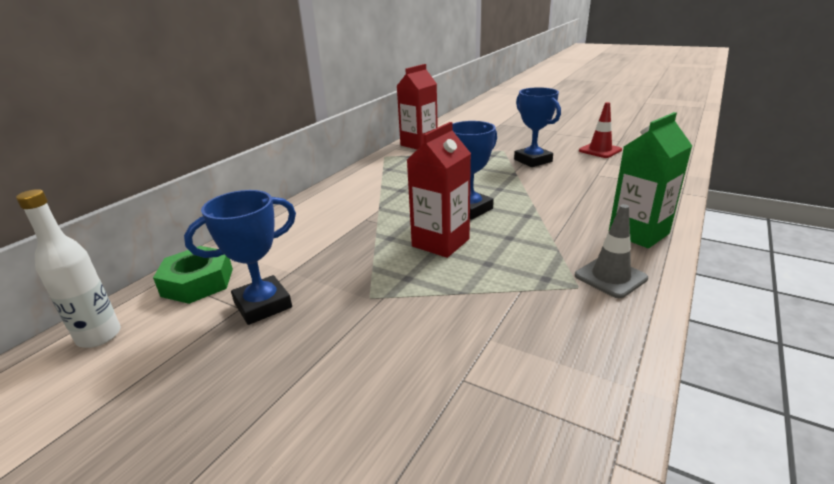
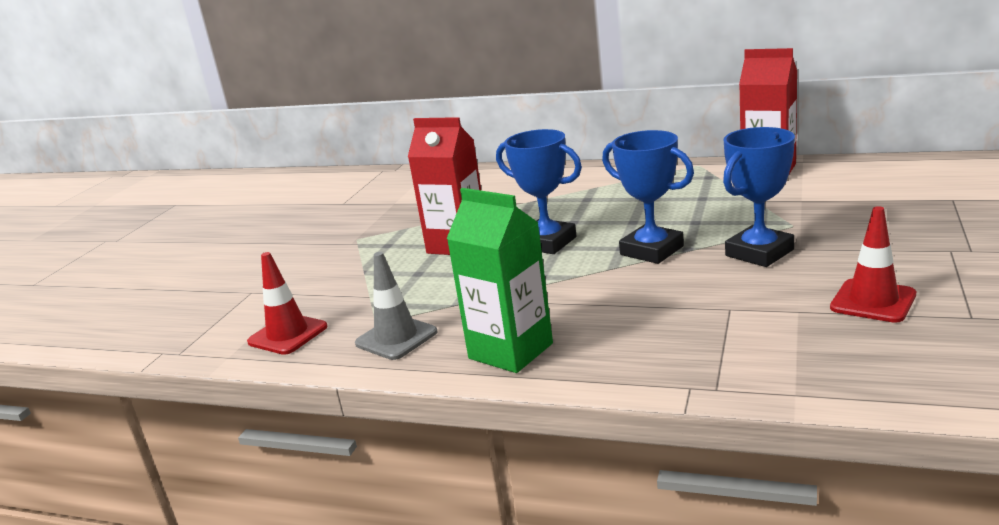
camera: 80 degrees right, 5 degrees down
white bottle [16,189,121,348] -> none
green nut [153,246,233,304] -> none
blue trophy [184,190,296,325] -> blue trophy moved to [602,130,694,264]
none -> red traffic cone [247,252,327,355]

